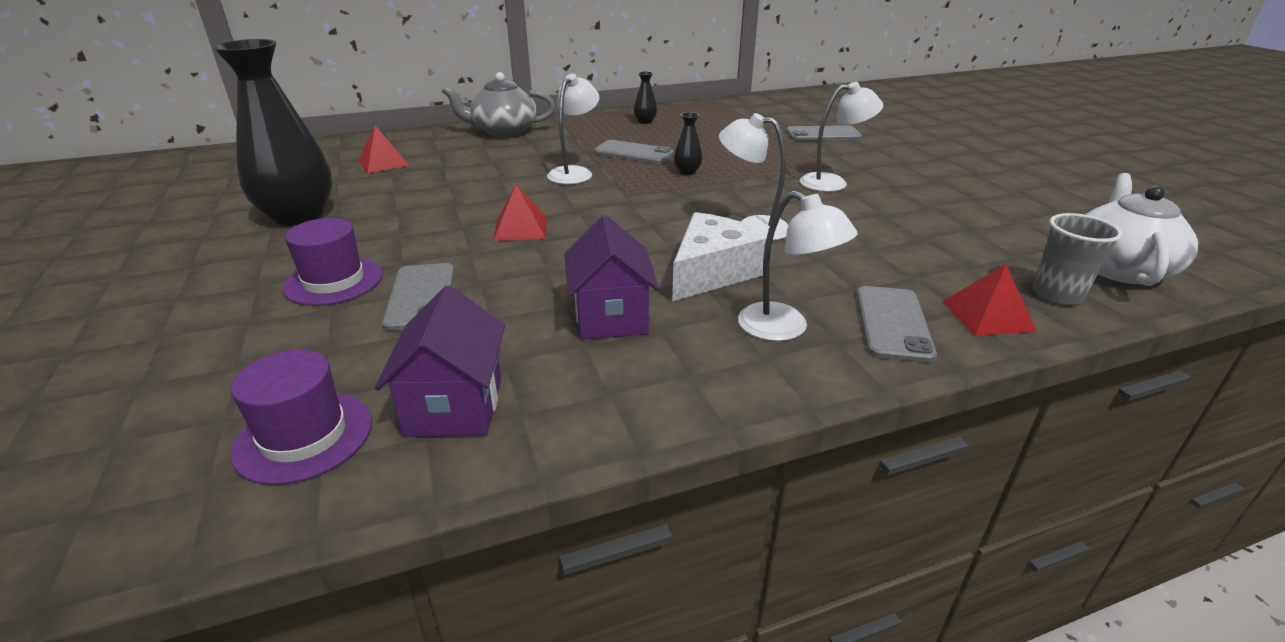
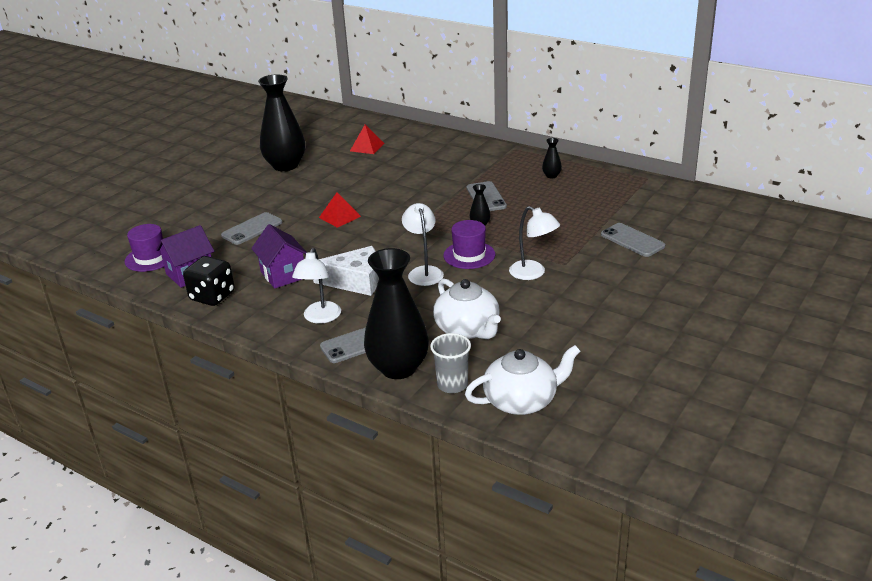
camera: 55 degrees right, 0 degrees up
purple hat [283,218,383,306] -> purple hat moved to [443,220,495,269]
grey teapot [442,72,555,137] -> none
white lamp [547,73,600,184] -> none
purple house [564,215,659,340] -> purple house turned 75 degrees counterclockwise [251,224,307,288]
red pyramid [942,264,1037,336] -> black vase [364,248,429,379]
none -> black dice [183,256,235,306]
none -> white teapot [433,278,501,339]

